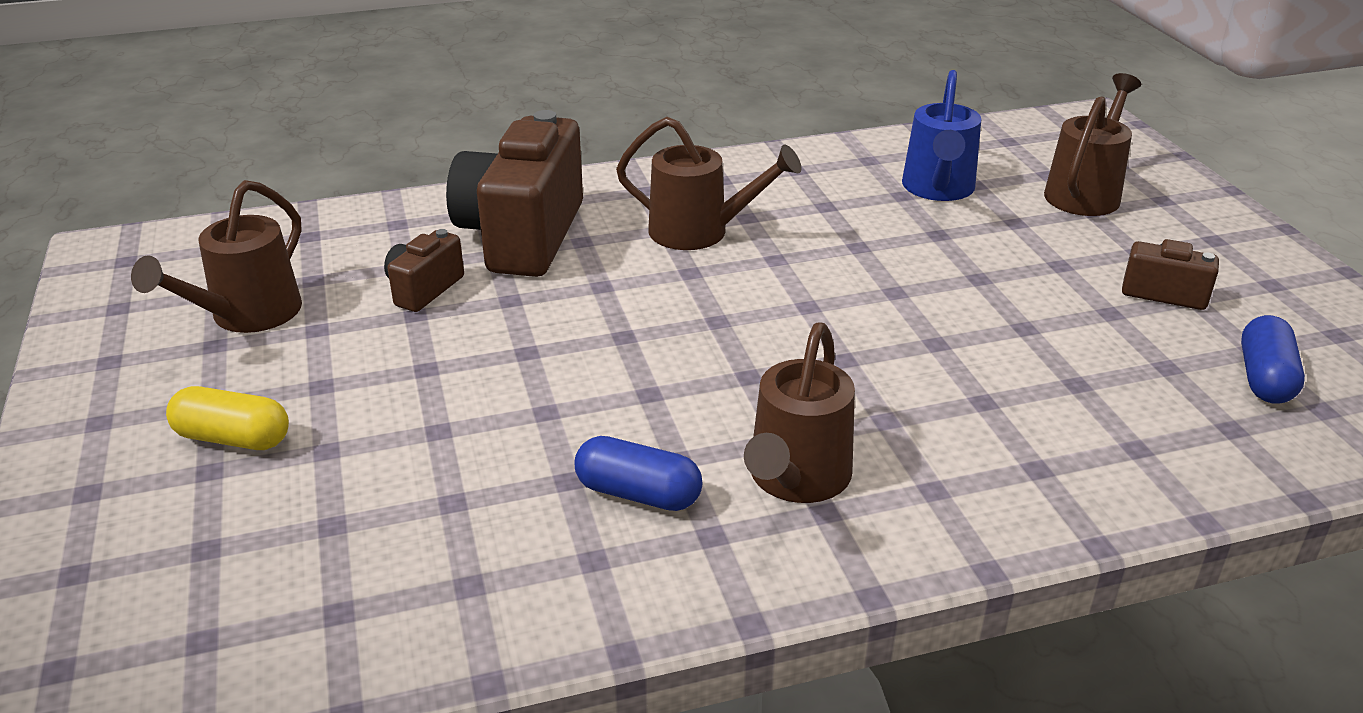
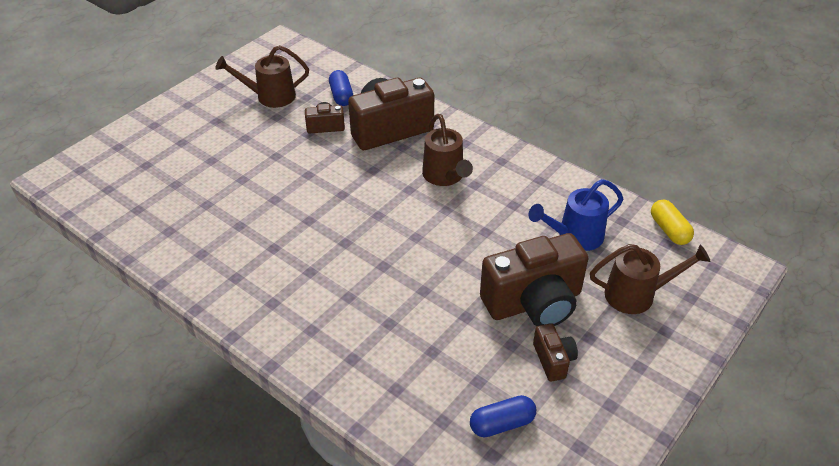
camera: 55 degrees right, 10 degrees up
yellow capsule [166,386,289,450] -> yellow capsule moved to [651,200,694,245]
blue capsule [575,436,702,511] -> blue capsule moved to [329,70,353,106]
brown watering can [744,322,855,503] -> none
none -> brown camera [480,233,588,326]

